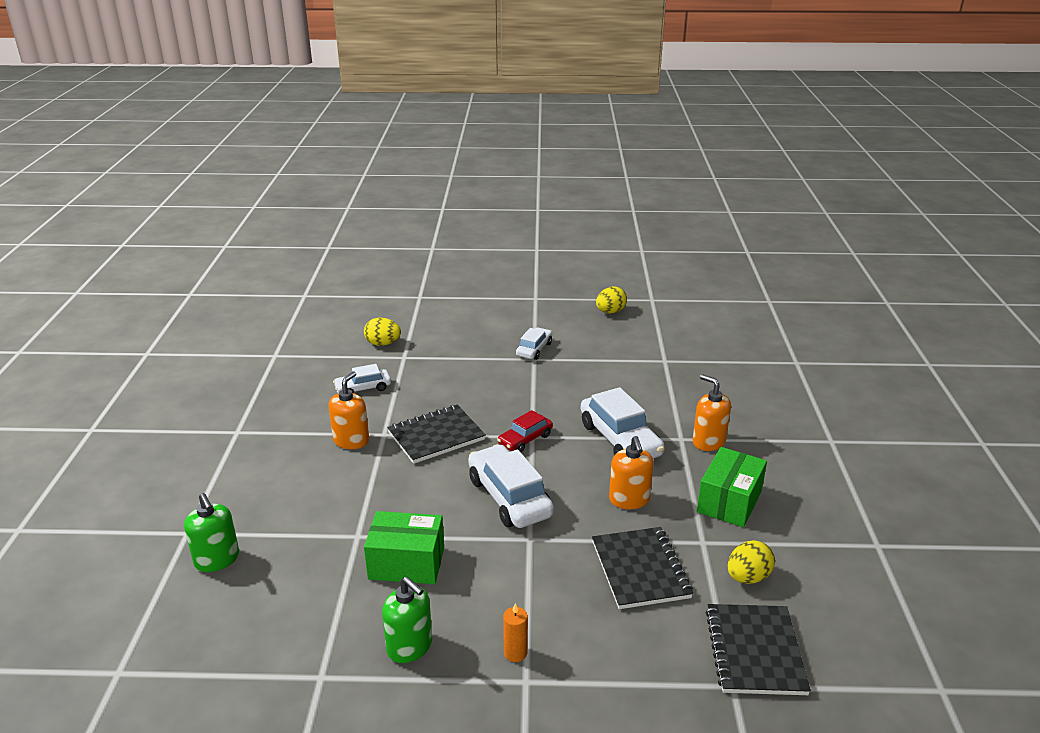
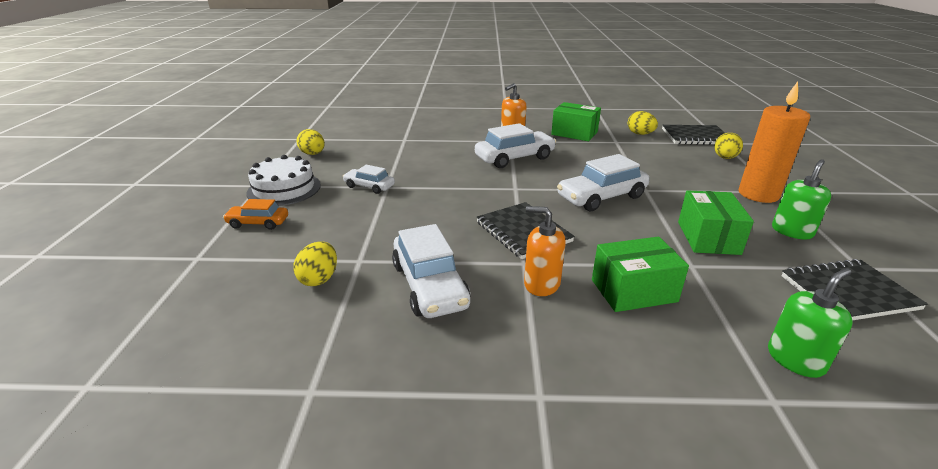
camera: 90 degrees left, 0 degrees up
white car [333,364,391,393] -> white car [392,224,471,318], size x1.74
red car [497,410,553,452] -> none
orange candle [503,603,528,662] -> orange candle [739,81,810,203], size x2.39
black notebook [592,527,693,609] -> black notebook moved to [782,259,928,320]
orange soap dispenser [609,436,654,509] -> none
none -> orange car [223,199,288,230]
none -> white cake [246,155,321,206]
none -> green box [592,237,689,312]
none -> yellow egg [714,133,743,159]

